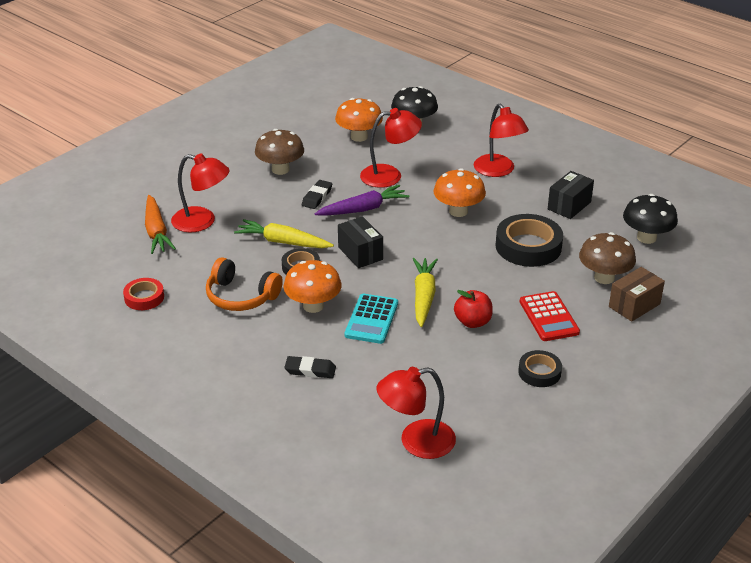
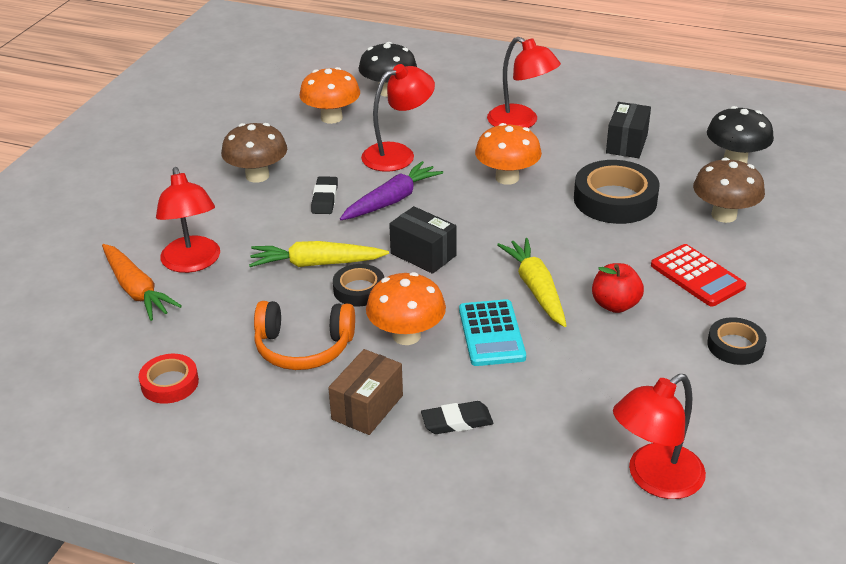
camera: 20 degrees left, 0 degrees up
red lamp [171,153,230,233] -> red lamp turned 75 degrees clockwise [156,167,220,273]
brown box [609,267,665,322] -> brown box moved to [328,349,403,435]

